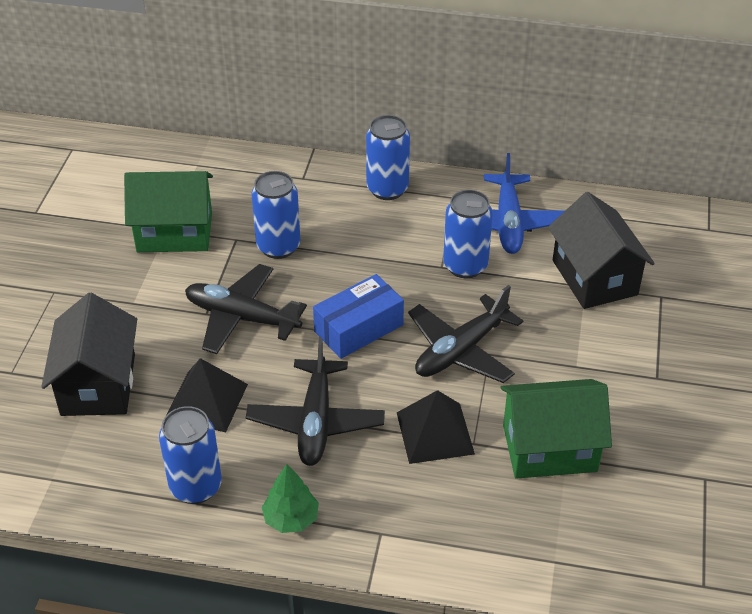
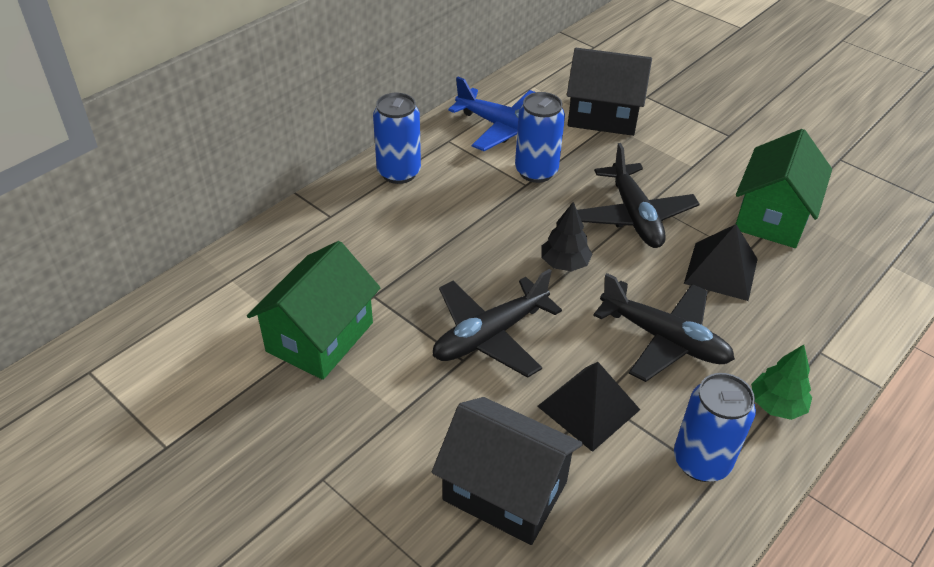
camera: 60 degrees left, 0 degrees up
blue can [251,171,301,259] -> none
blue box [313,274,404,359] -> black tree [541,202,593,272]

